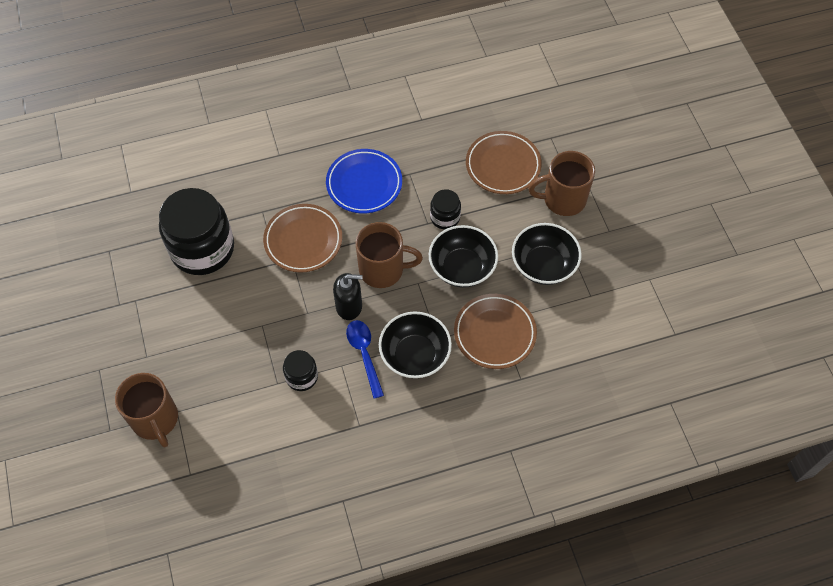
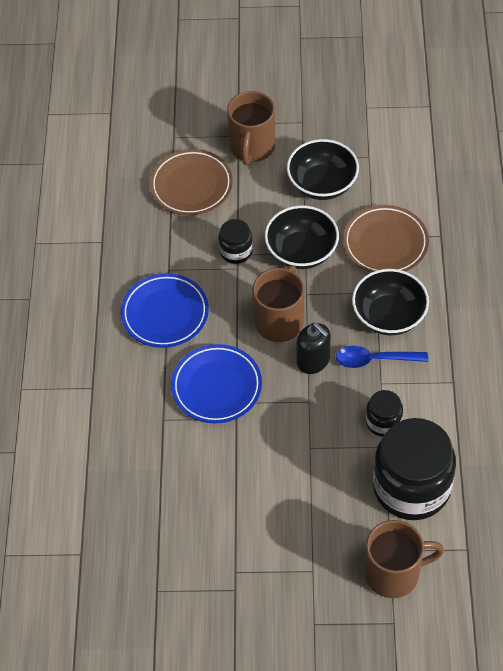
camera: 70 degrees left, 5 degrees down
black jar [159,188,234,275] -> black jar moved to [373,418,456,520]
brown plate [263,204,342,273] -> blue plate [171,344,262,424]
black soap dispenser [333,273,363,320] -> black soap dispenser turned 120 degrees clockwise [297,323,331,374]

